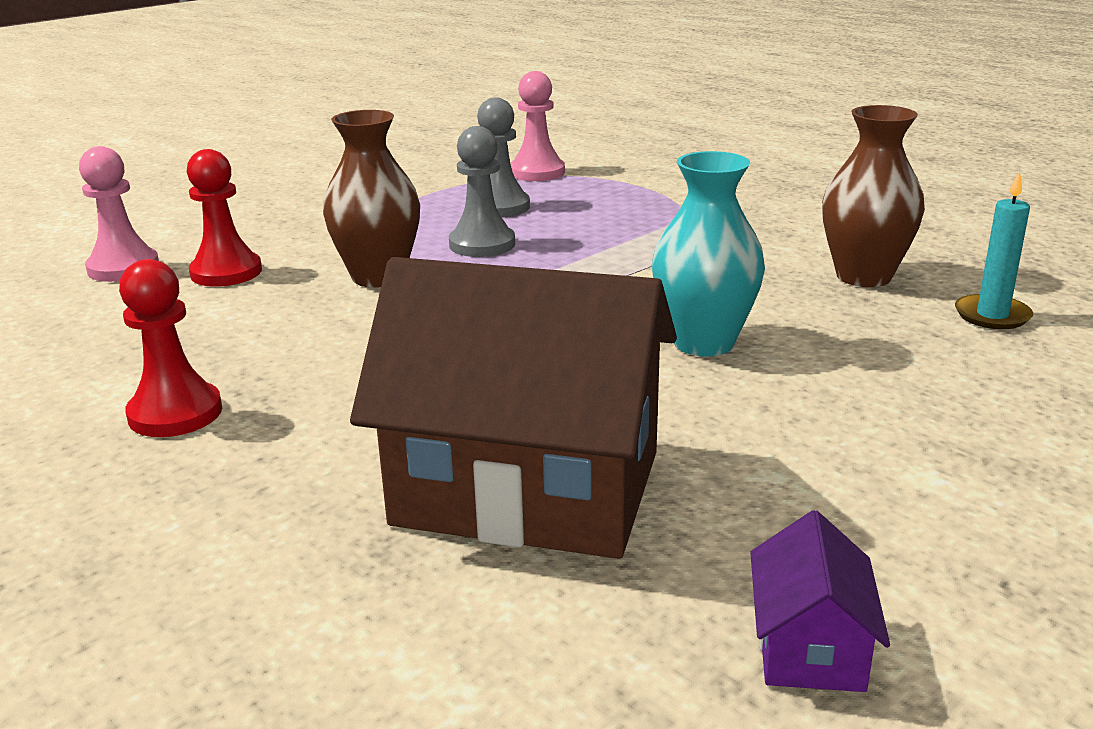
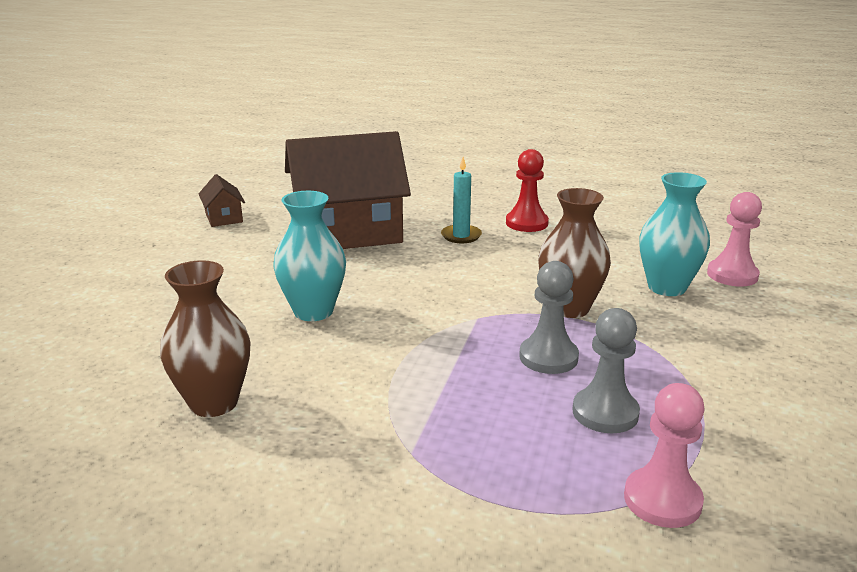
camera: 150 degrees right, 0 degrees up
red pawn [187,149,262,287] -> turquoise vase [639,172,710,296]
purple house [750,510,890,692] -> brown house [199,174,245,227]
turquoise candle [955,171,1033,329] -> turquoise candle moved to [441,157,482,243]

